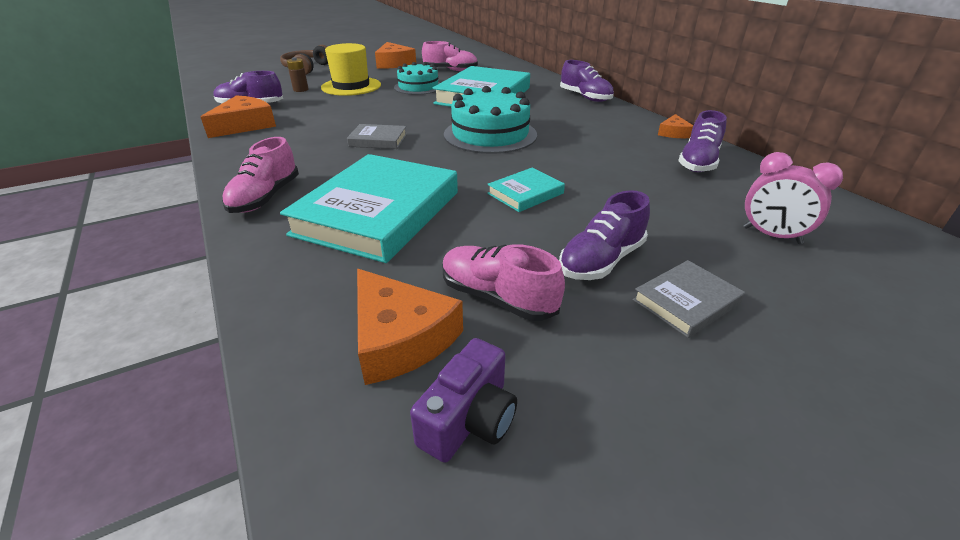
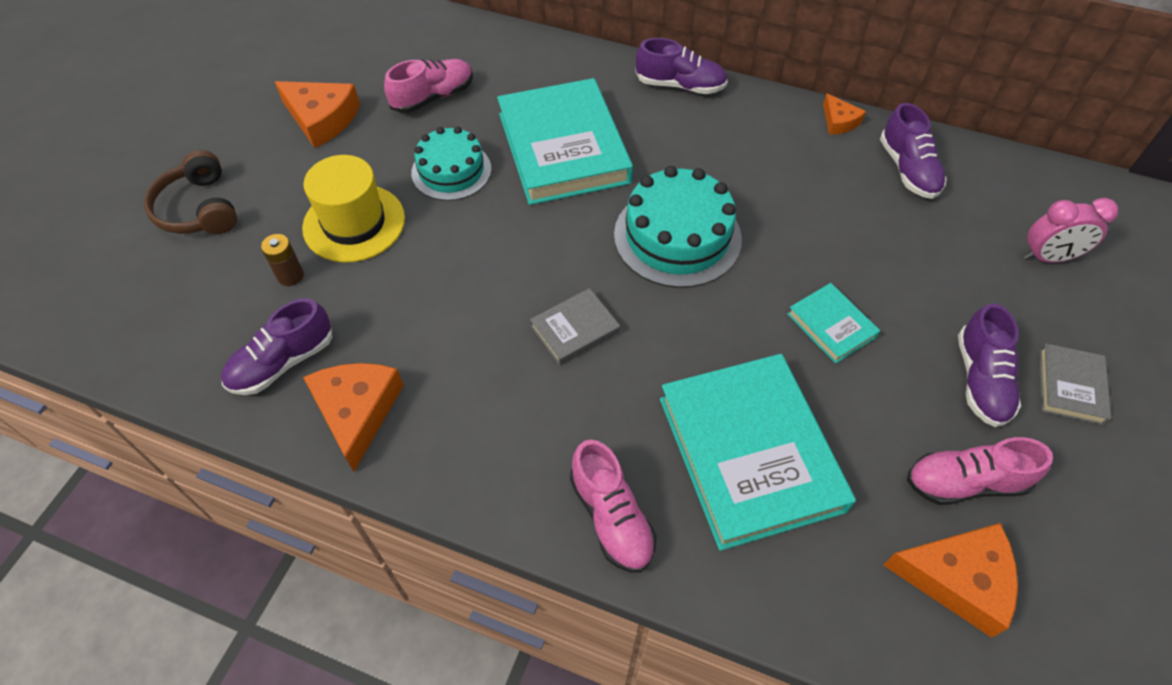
camera: 40 degrees left, 20 degrees up
purple camera [410,338,517,463] -> none
turquoise book [487,168,565,212] -> turquoise book turned 45 degrees counterclockwise [787,283,880,364]

